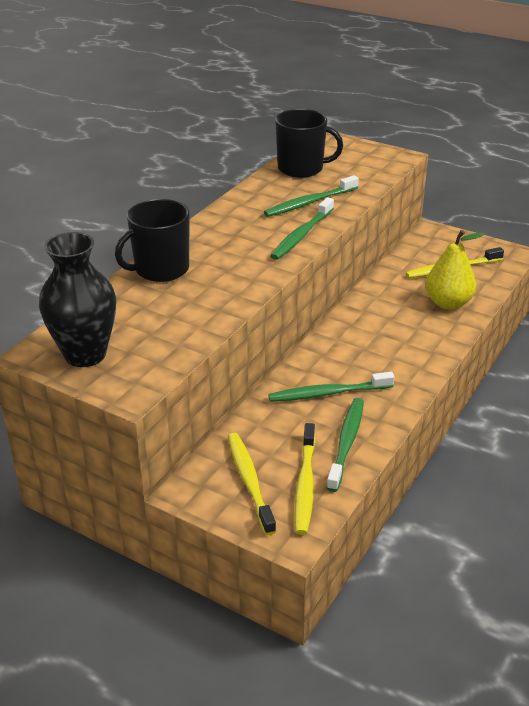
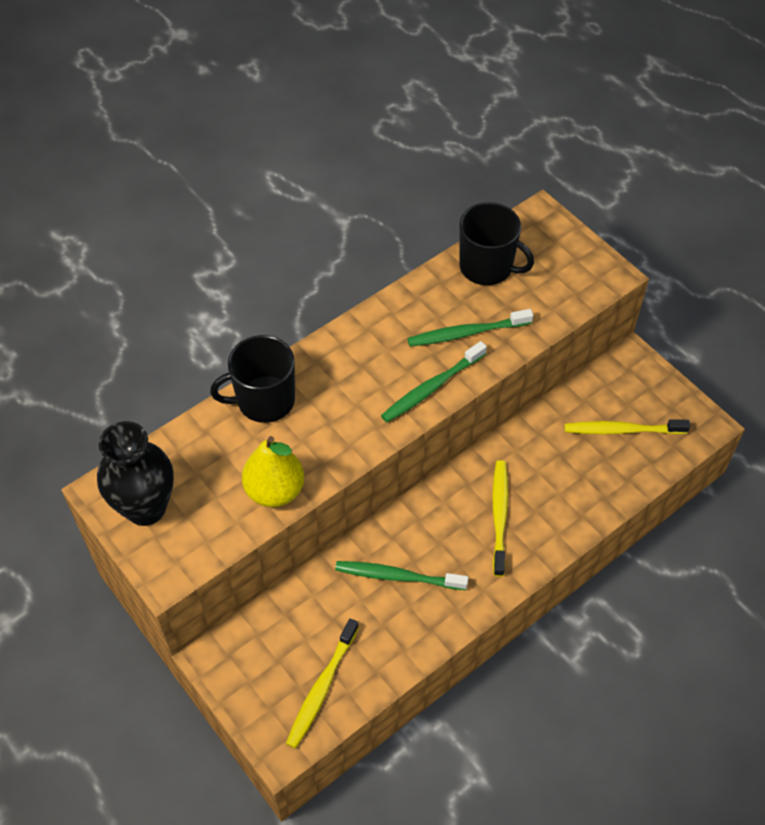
camera: 20 degrees right, 20 degrees up
yellow toothbrush [228,433,276,535] -> yellow toothbrush moved to [492,460,508,577]
green toothbrush [327,398,364,492] -> none
yellow pear [425,230,485,309] -> yellow pear moved to [242,436,304,507]

